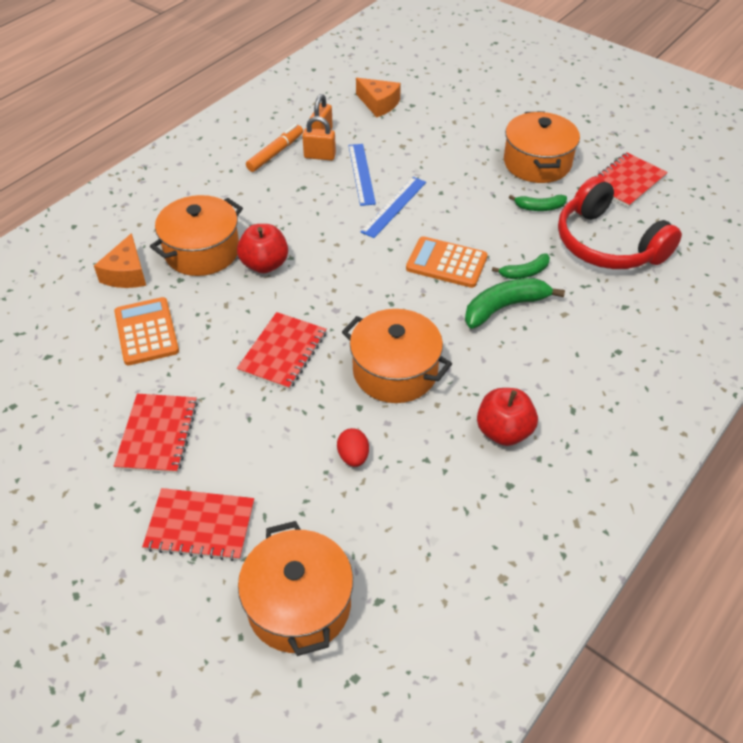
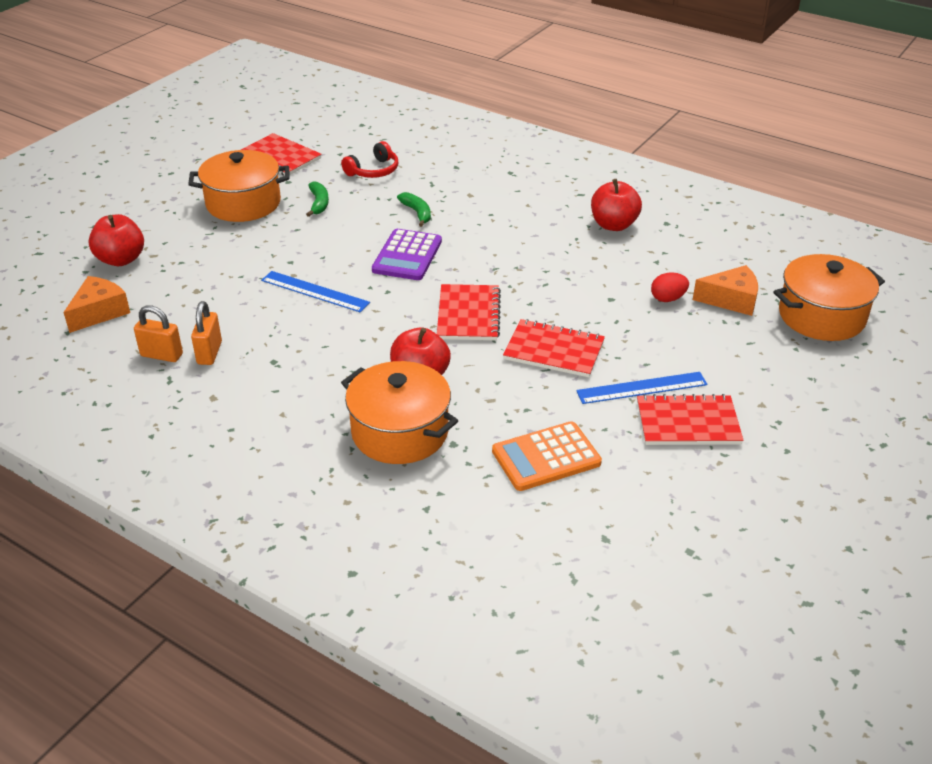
camera: 95 degrees left, 10 degrees down
orange cheese [94,233,146,288] -> orange cheese moved to [693,265,758,316]
red notebook [142,488,254,561] -> red notebook moved to [437,284,501,341]
orange marker [246,124,303,172] -> none
orange pot [342,309,452,403] -> none
blue ruler [348,144,376,206] -> blue ruler moved to [576,372,708,404]
orange calculator [406,236,488,288] -> purple calculator [372,229,442,280]
green banana [465,278,565,329] -> none
red headphones [558,177,682,269] -> red headphones [341,141,399,178], size x0.50
none -> red apple [89,214,144,266]

